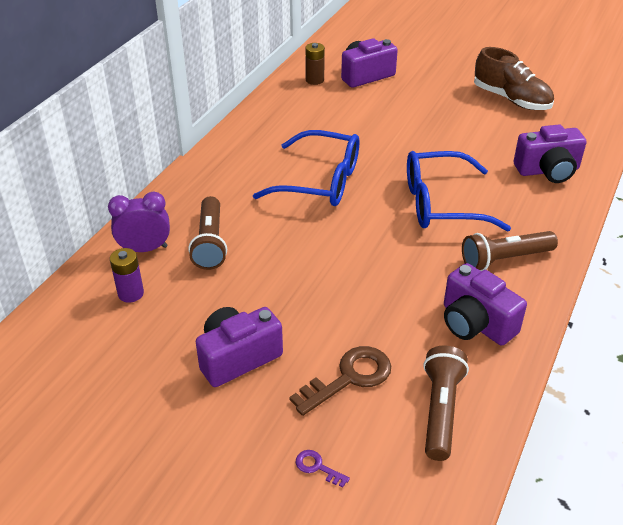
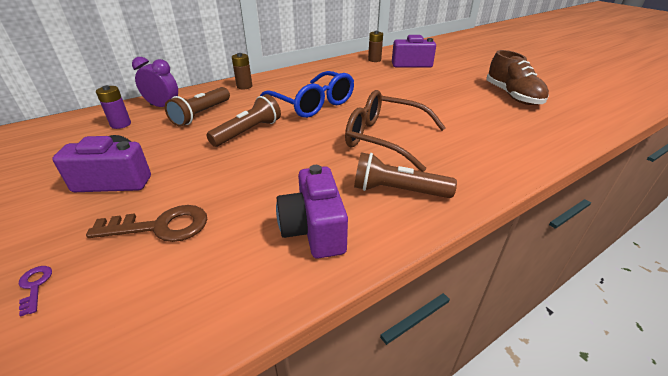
camera: 30 degrees right, 5 degrees down
blue glasses [407,151,511,232] -> brown glasses [345,90,446,172]
brown flashlight [423,345,469,461] -> brown flashlight moved to [206,94,281,147]
purple camera [514,125,587,183] -> none
none -> brown battery [232,53,252,89]

